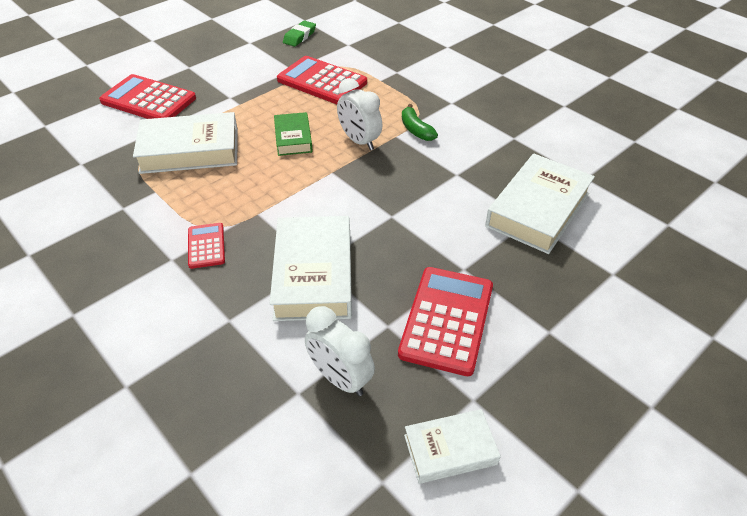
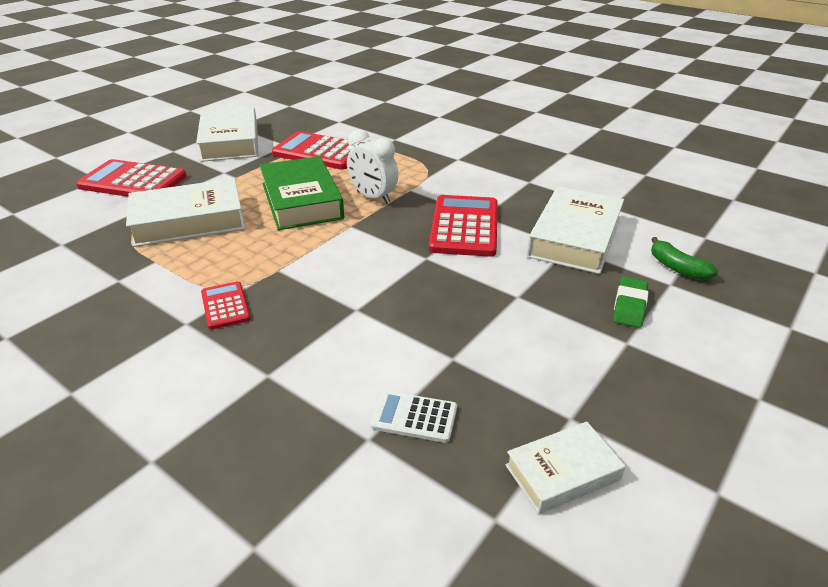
camera: 10 degrees left, 10 degrees down
white book [270,216,352,321] -> white book moved to [196,107,258,162]
green book [274,112,313,156] -> green book [260,156,344,230], size x1.76
green eraser [283,20,316,47] -> green eraser moved to [613,276,648,328]
white clock [305,306,375,396] -> white calculator [371,391,457,443]
red calculator [398,267,493,376] -> red calculator moved to [429,195,498,257]
green banana [402,104,438,141] -> green banana moved to [651,237,718,280]

